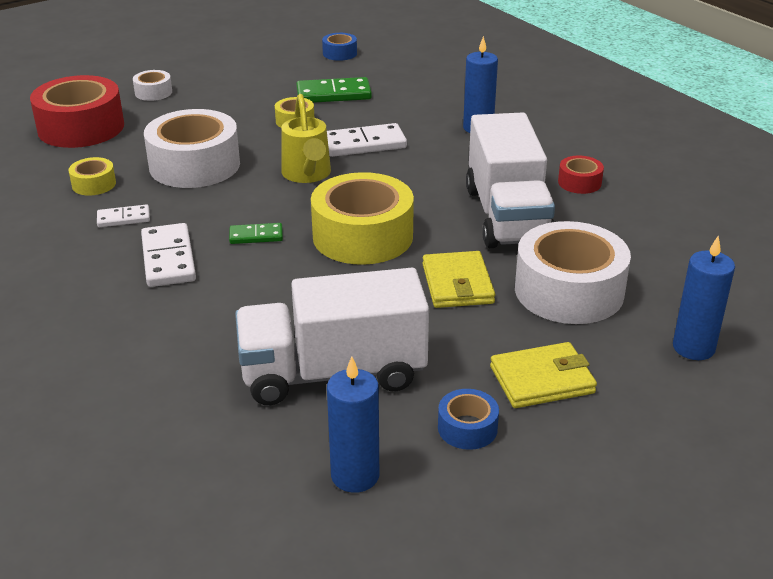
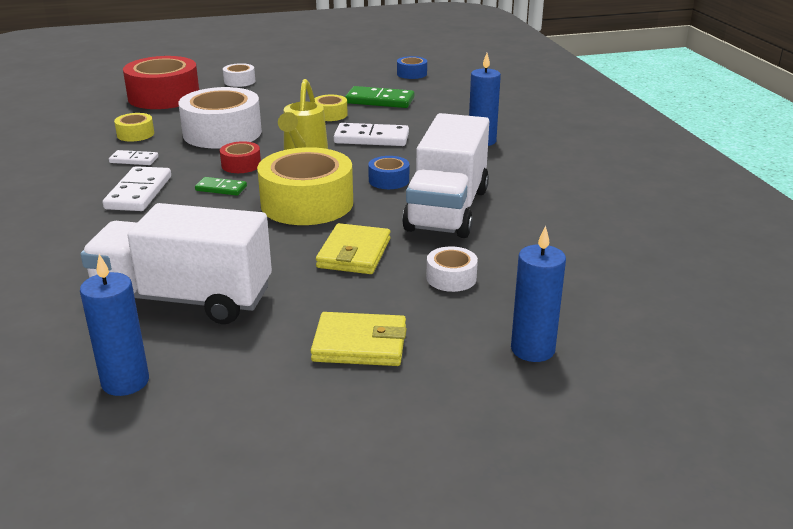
camera: 20 degrees right, 5 degrees down
blue tape [438,389,499,450] -> blue tape moved to [368,156,409,189]
white tape [515,221,631,324] -> white tape [426,246,478,292], size x0.46
red tape [558,155,604,194] -> red tape moved to [220,141,261,173]

